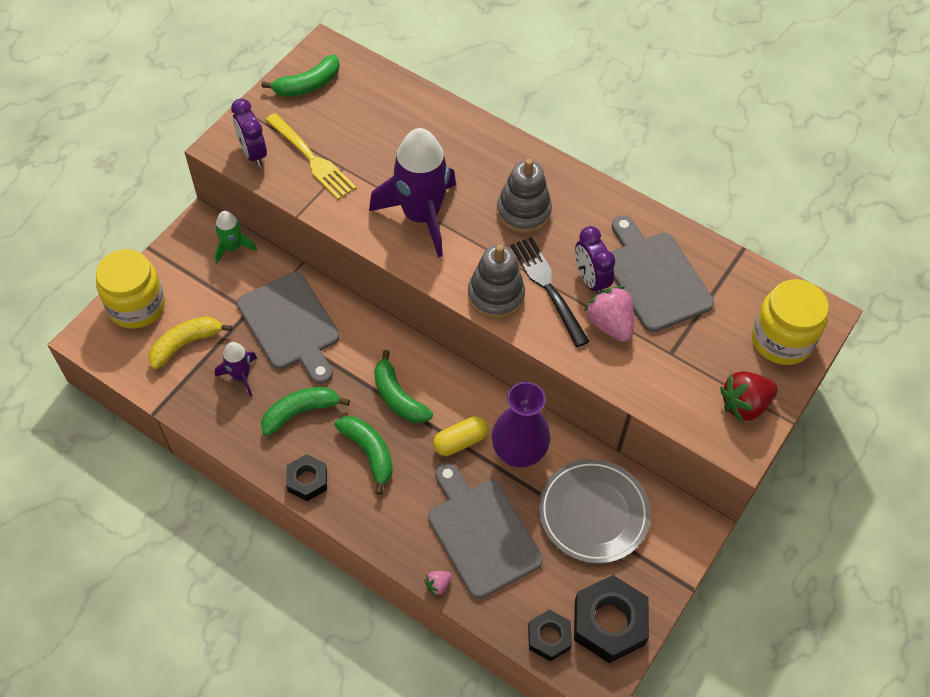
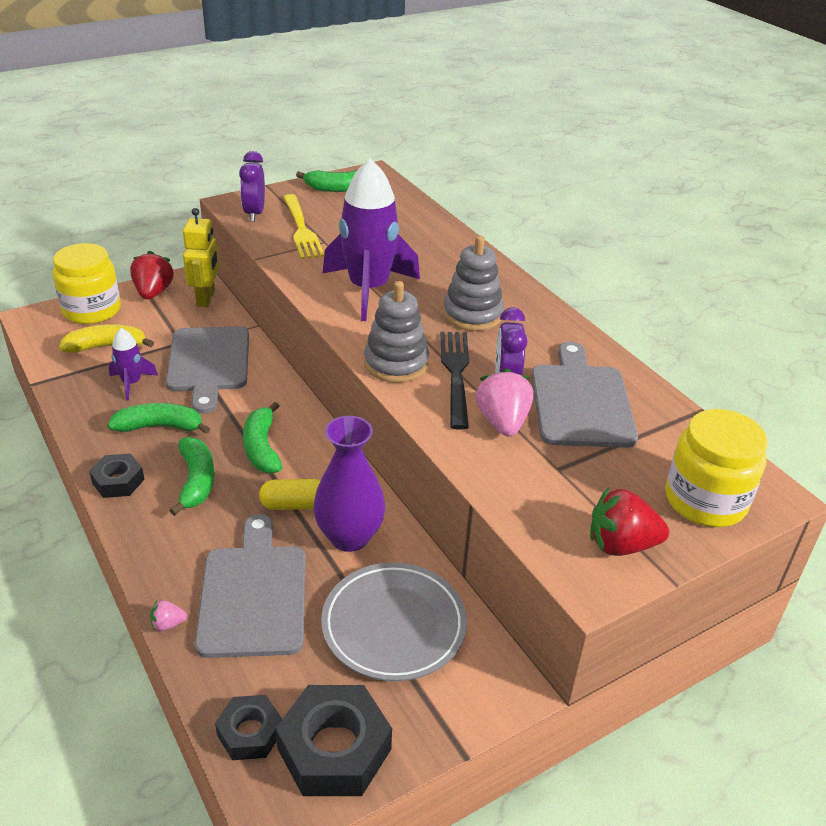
camera: 25 degrees right, 20 degrees down
green rocket [215,211,257,264] -> yellow robot [183,208,219,307]
none -> red strawberry [130,251,174,299]

